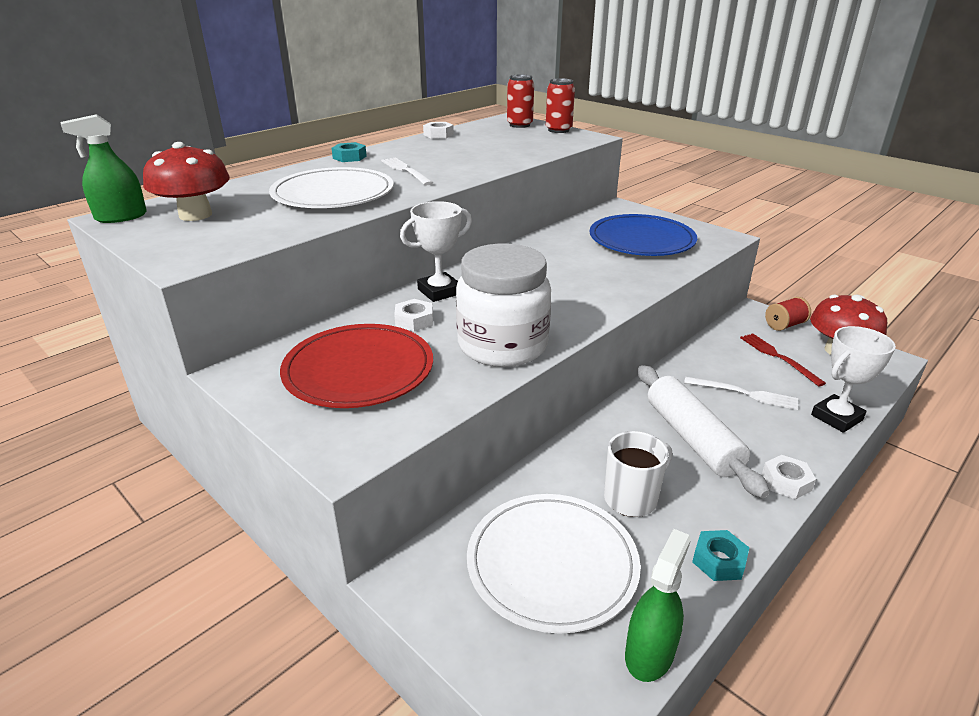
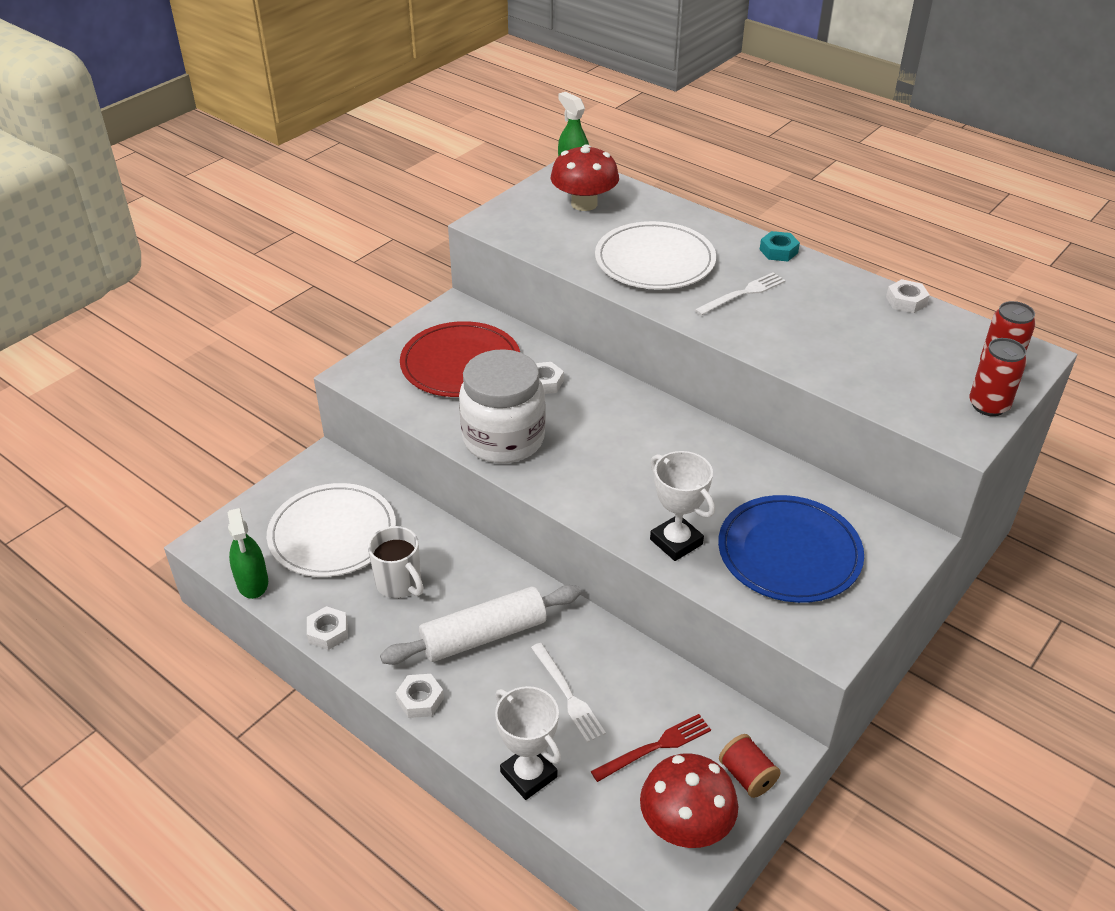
camera: 85 degrees right, 10 degrees up
white trophy [400,201,472,302] -> white trophy moved to [650,451,715,561]
green spray bottle [625,529,691,682] -> green spray bottle turned 45 degrees clockwise [228,508,268,599]
white fork [684,377,798,410] -> white fork turned 45 degrees counterclockwise [531,643,606,743]
turquoise nut [692,530,749,581] -> white nut [307,606,348,650]

